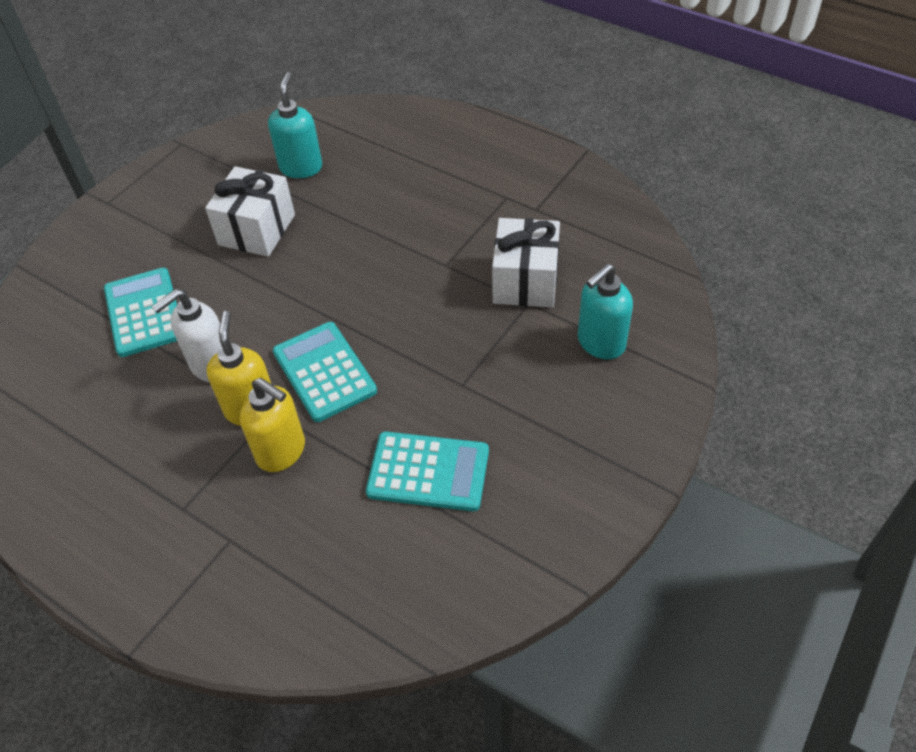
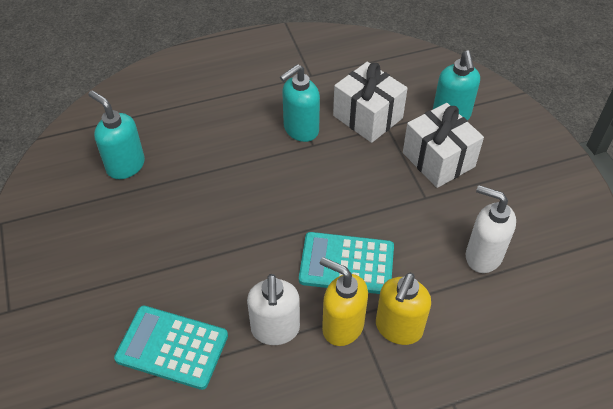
camera: 55 degrees left, 0 degrees up
white gift [205,166,295,257] -> white gift moved to [403,103,484,188]
yellow soap dispenser [240,378,305,472] -> yellow soap dispenser turned 135 degrees clockwise [376,273,431,345]
turquoise calculator [366,431,489,511] -> white soap dispenser [466,185,516,273]
none -> turquoise soap dispenser [280,64,320,142]

